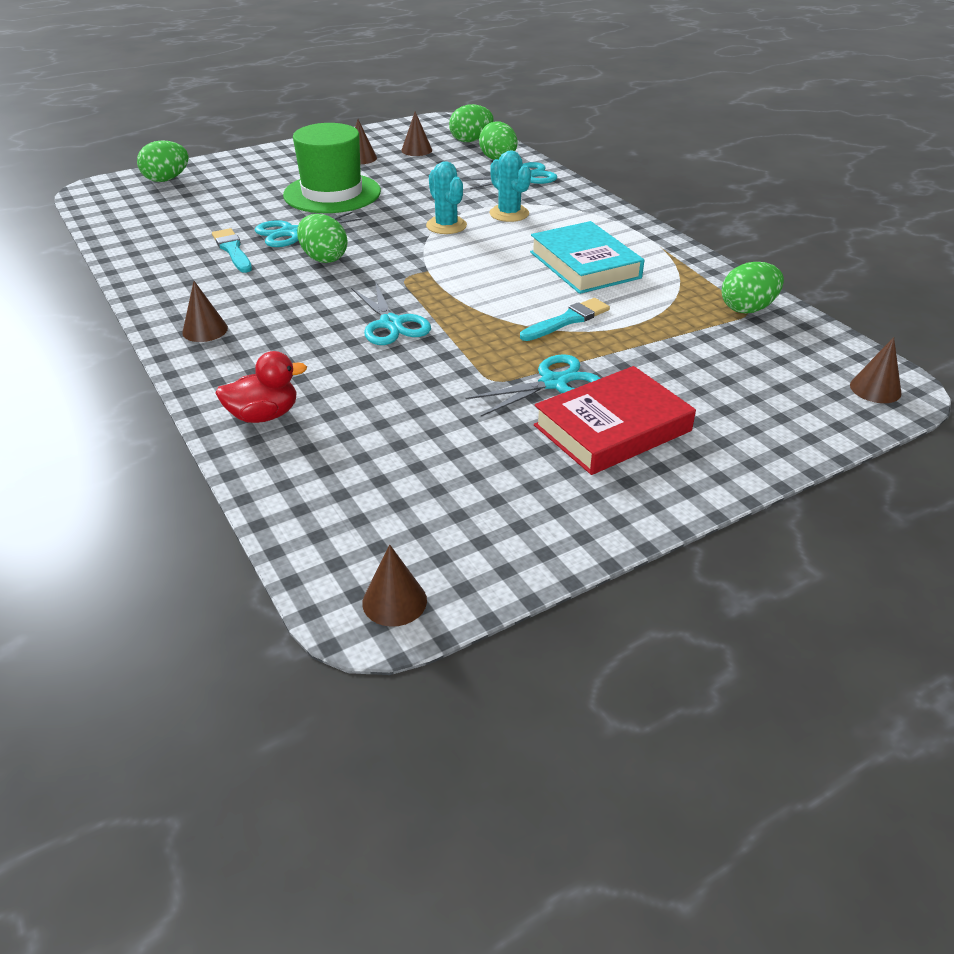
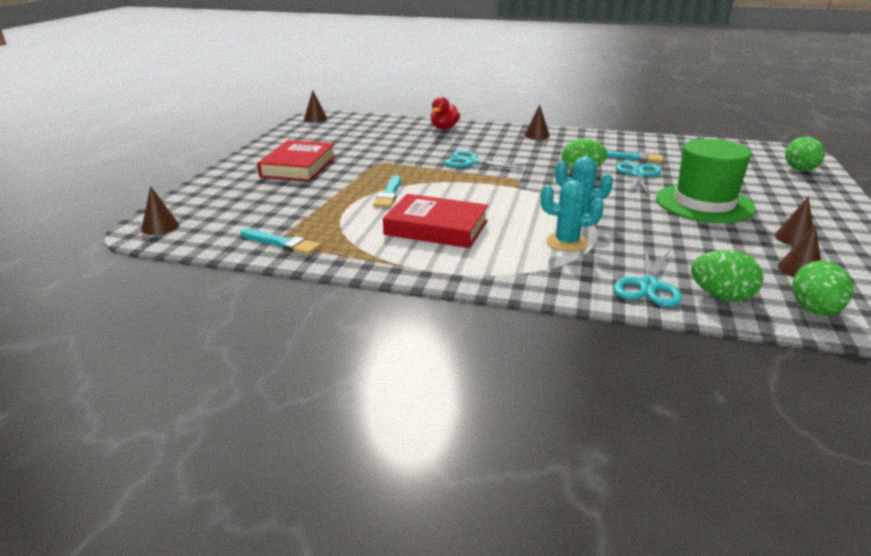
camera: 135 degrees right, 10 degrees down
turquoise scissors [466,354,601,417] -> none
turquoise book [530,221,644,294] -> red book [383,194,488,248]
green egg [722,262,784,313] -> turquoise brush [240,228,321,255]

